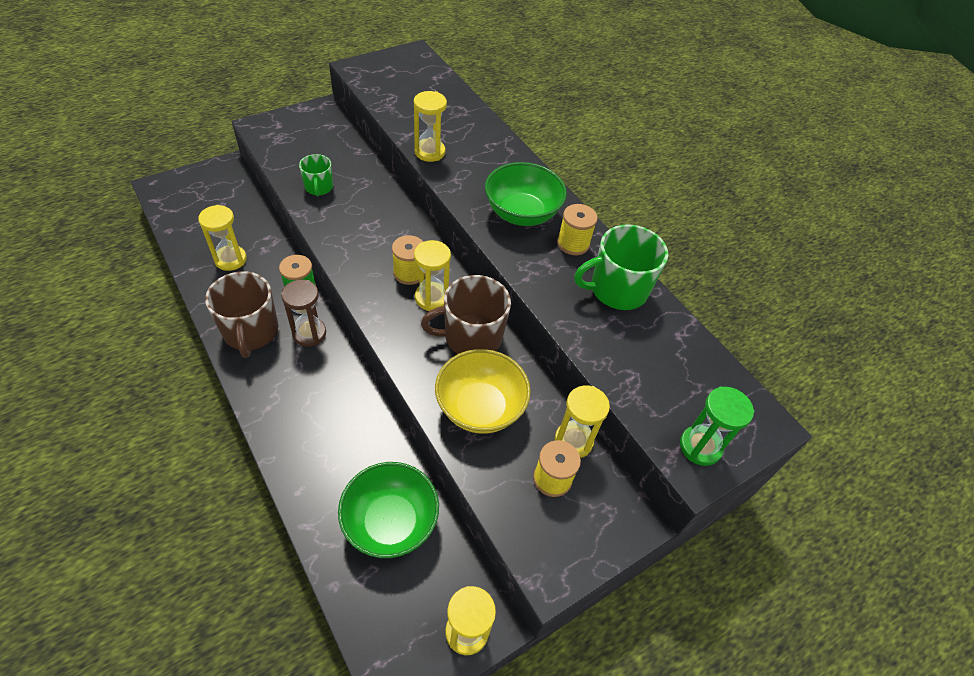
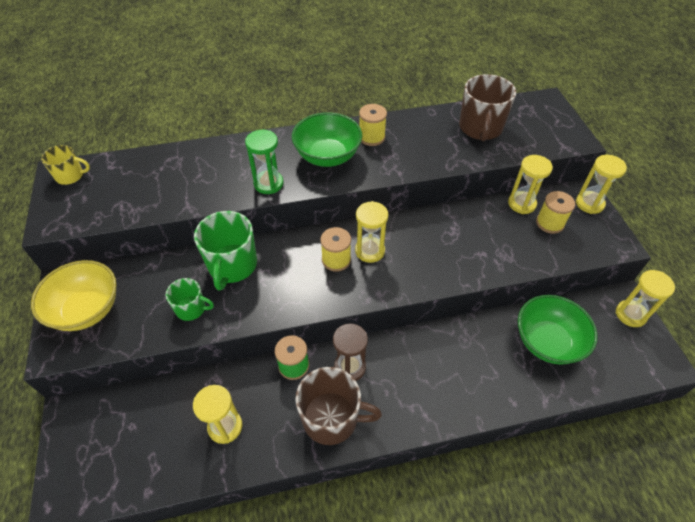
camera: 65 degrees left, 0 degrees up
yellow hourglass [414,91,447,162] -> yellow hourglass moved to [576,155,627,214]
brown mug [421,275,511,354] -> brown mug moved to [459,74,516,141]
yellow bowl [435,349,531,434] -> yellow bowl moved to [31,260,116,331]
green mug [574,224,668,310] -> green mug moved to [194,211,257,290]
green hourglass [680,386,754,466] -> green hourglass moved to [245,130,283,194]
none -> yellow mug [41,145,90,185]

